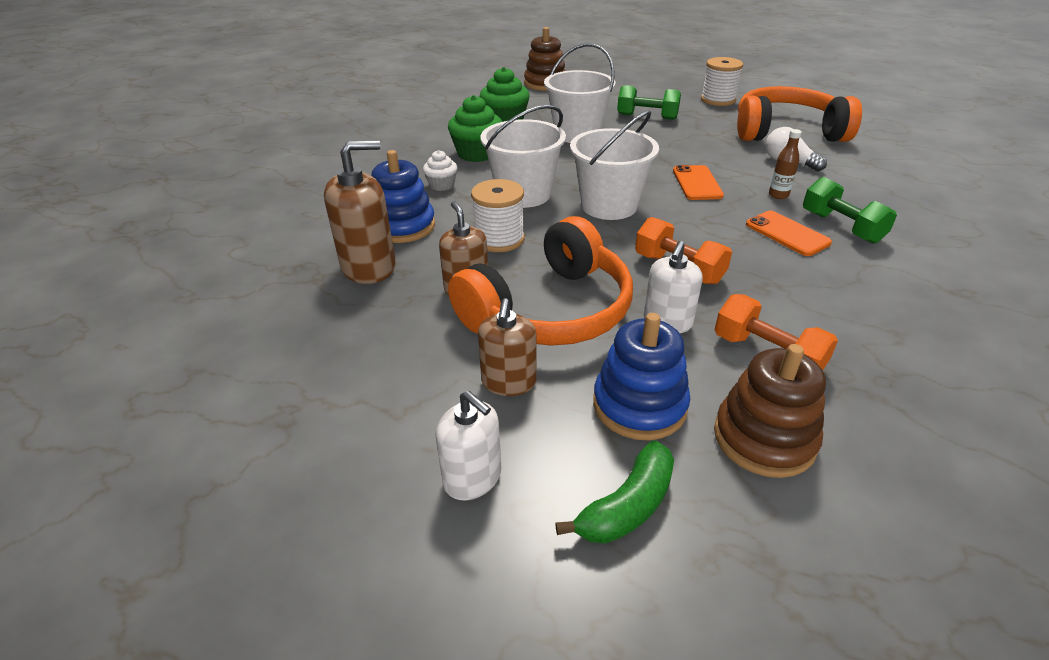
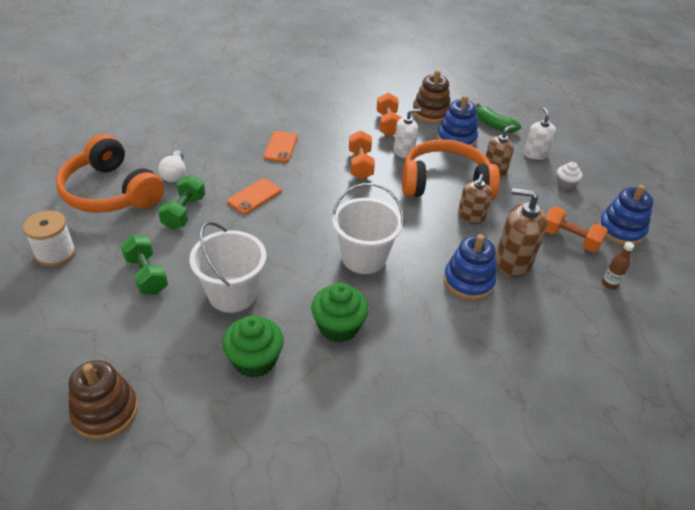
camera: 140 degrees left, 5 degrees up
white cupcake [423,150,457,191] -> white cupcake moved to [557,162,582,190]
white spool [471,179,525,252] -> none
green banana [555,440,674,543] -> green banana turned 135 degrees counterclockwise [476,103,521,133]
white bucket [570,111,659,220] -> none
brown bottle [769,129,802,199] -> brown bottle moved to [602,242,634,289]
green dumbbell [803,177,897,244] -> green dumbbell moved to [158,175,205,229]
none -> orange dumbbell [546,207,608,252]
none -> blue stacking toy [598,185,653,245]

